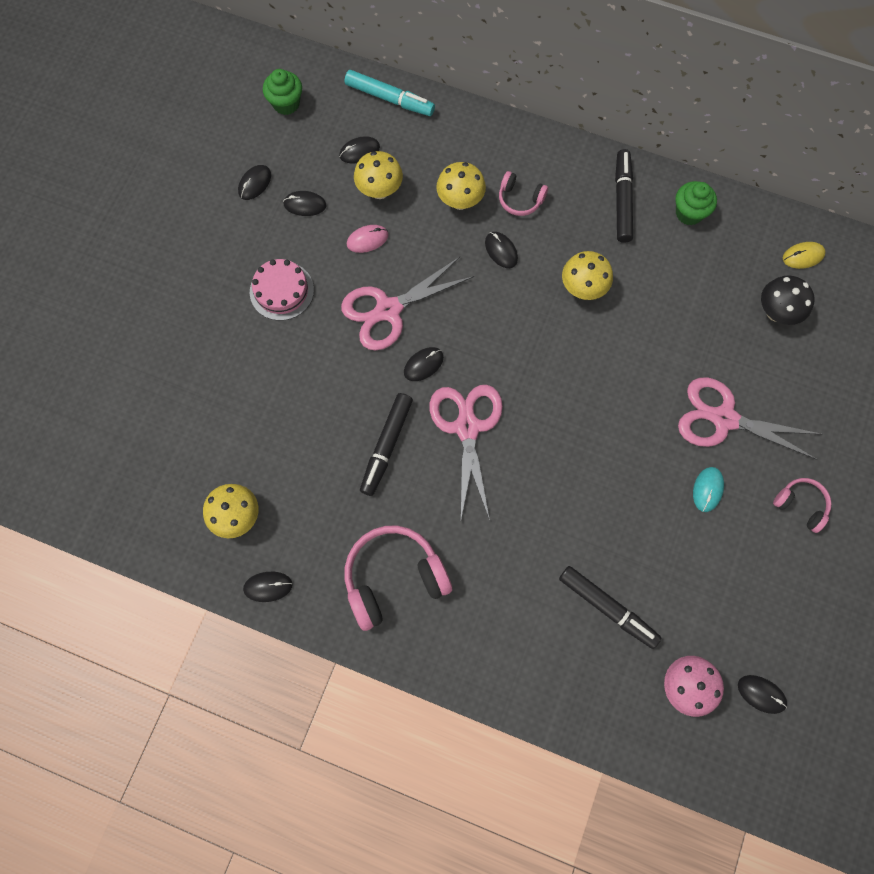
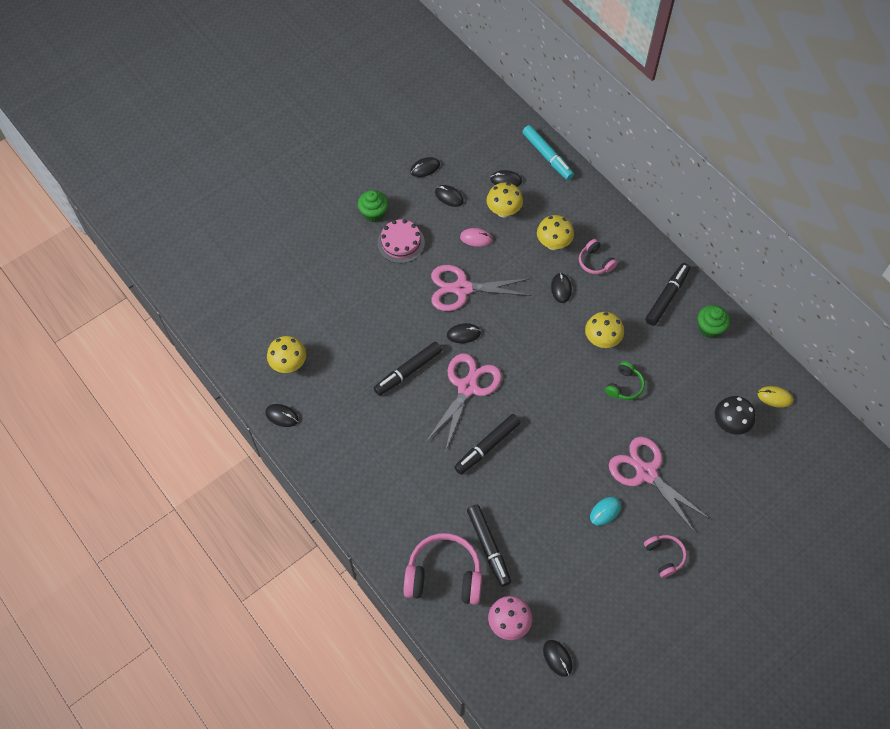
camera: 30 degrees right, 10 degrees down
green cupcake [263,69,302,115] -> green cupcake moved to [358,190,388,222]
pink headphones [344,526,452,631] -> pink headphones moved to [403,533,482,605]
none -> black marker [454,414,521,475]
none -> green headphones [605,361,645,400]

